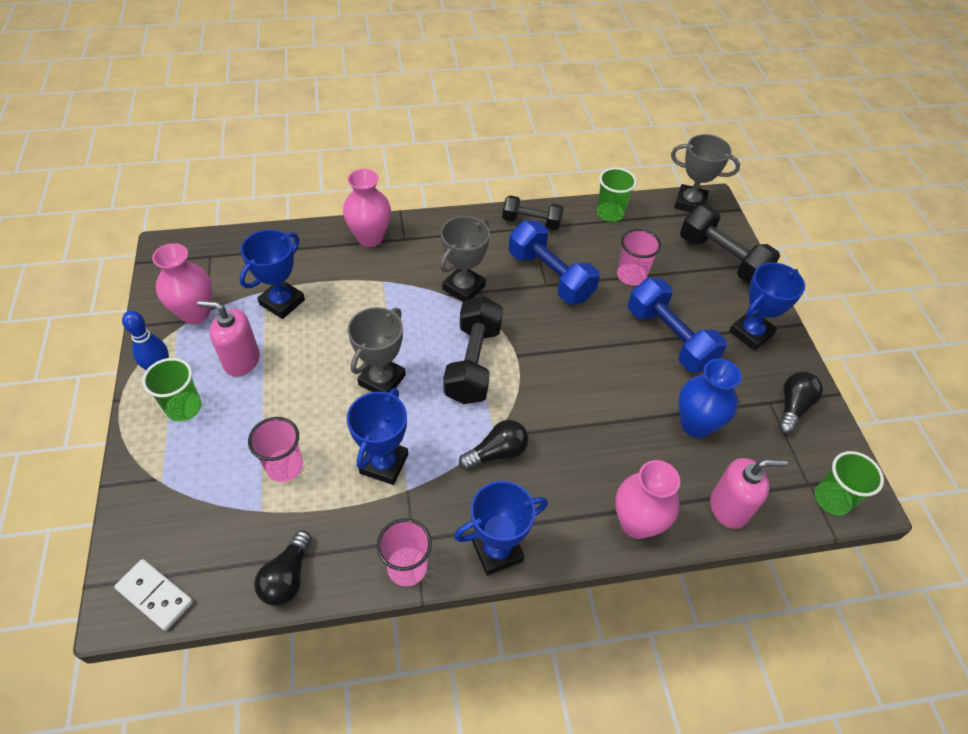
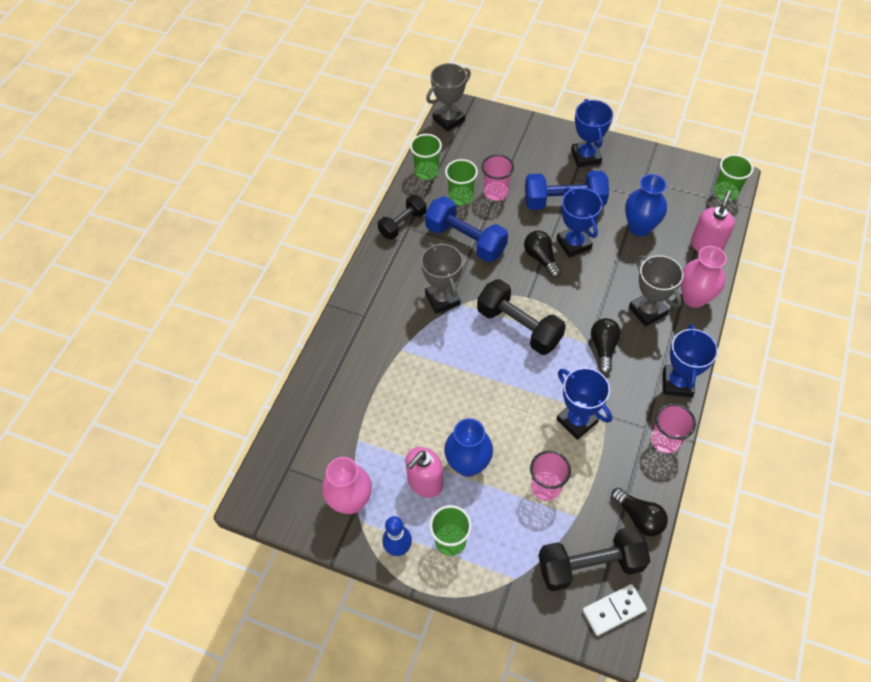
camera: 55 degrees left, 5 degrees up
blue trophy [240,229,305,319] -> blue trophy moved to [556,187,602,258]
pink vase [343,169,391,247] -> none
grey trophy [348,307,406,393] -> grey trophy moved to [629,255,684,327]
blue dumbbell [509,221,600,304] -> blue dumbbell turned 45 degrees clockwise [425,196,508,262]
black dumbbell [680,206,780,284] -> black dumbbell moved to [538,526,651,591]
black light bulb [778,372,823,434] -> black light bulb moved to [524,231,562,278]
none -> blue vase [444,418,493,477]
none -> green cup [445,159,478,206]

